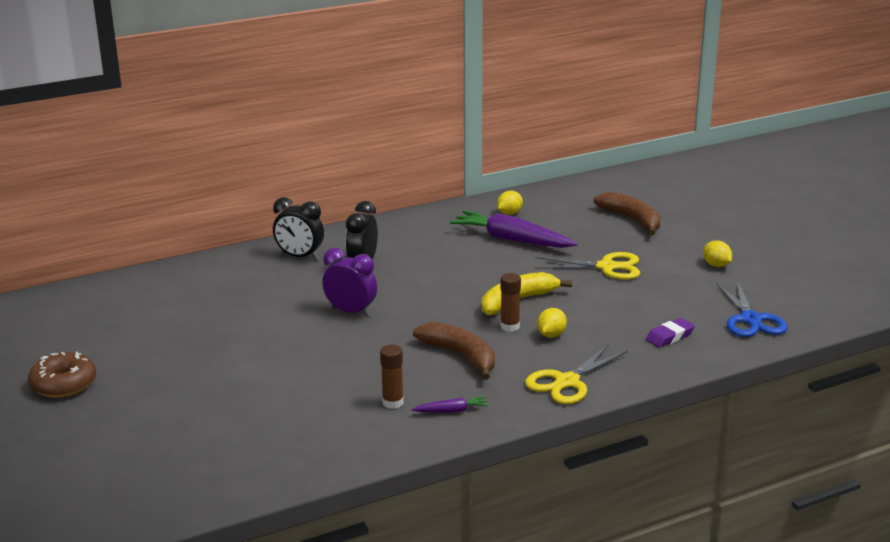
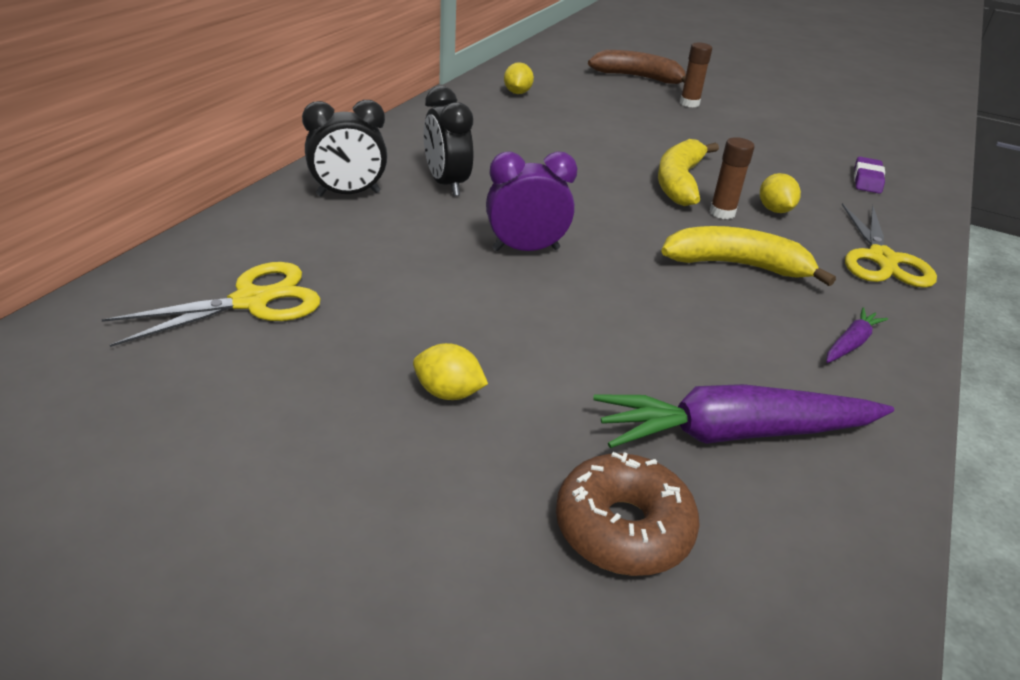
camera: 40 degrees left, 10 degrees up
brown donut [28,352,96,398] -> brown donut moved to [556,452,700,576]
brown glue stick [380,345,404,409] -> brown glue stick moved to [680,42,712,107]
brown banana [413,322,495,380] -> yellow banana [661,226,836,286]
purple carrot [450,211,578,248] -> purple carrot moved to [593,384,894,448]
yellow scissors [535,252,640,280] -> yellow scissors moved to [101,262,321,347]
yellow lemon [703,240,732,267] -> yellow lemon moved to [413,343,488,400]
blue scissors [716,280,787,337] -> none

